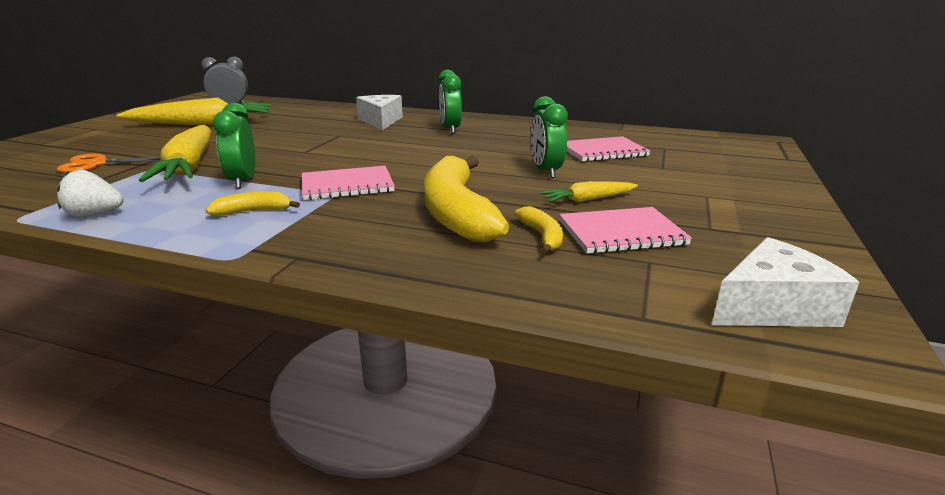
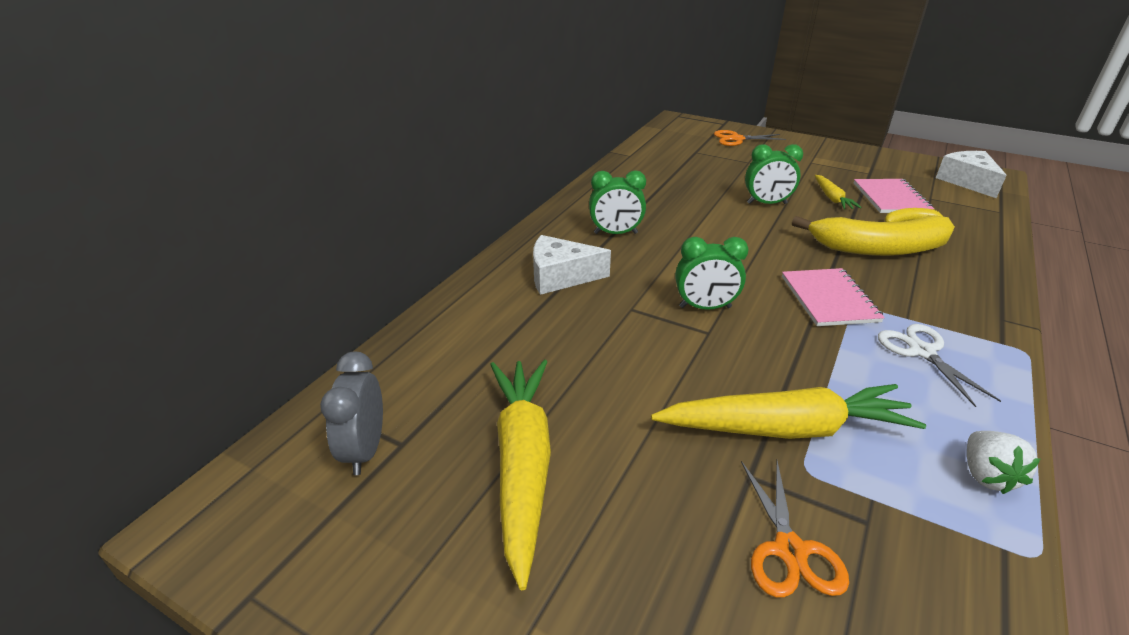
camera: 80 degrees left, 10 degrees up
yellow banana [205,192,300,216] -> white scissors [878,324,1001,407]
green clock [213,103,255,189] -> green clock moved to [675,237,748,310]
pink notebook [566,136,650,162] -> none
none -> orange scissors [714,130,786,146]

